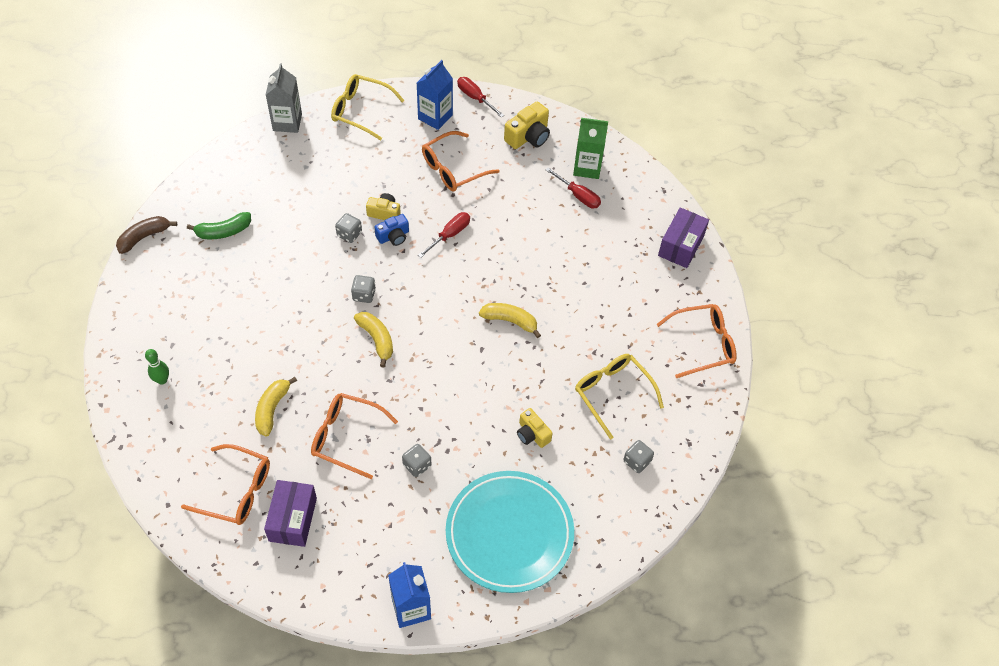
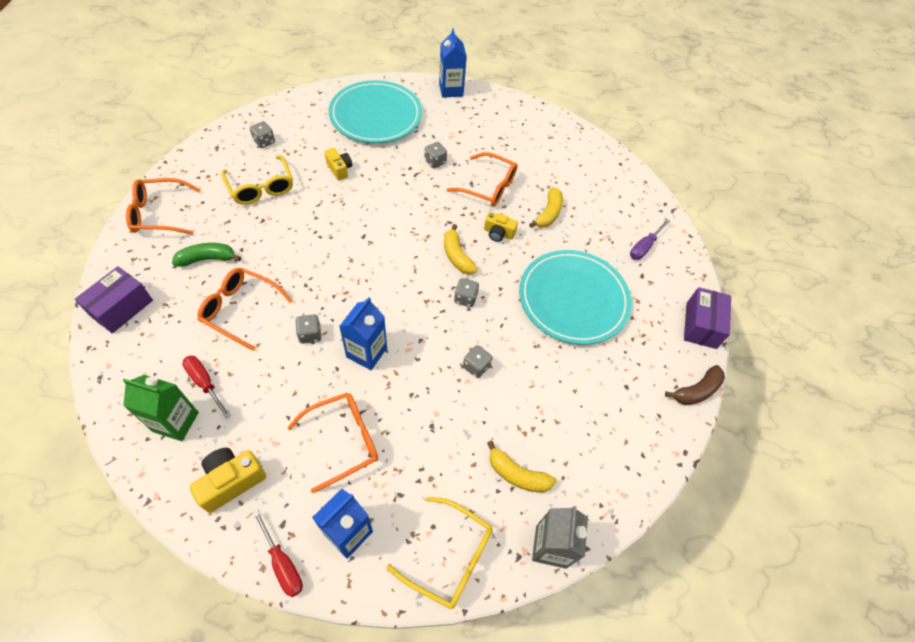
camera: 175 degrees left, 0 degrees up
green bowling pin [145,349,169,385] -> purple screwdriver [630,219,670,260]
orange glasses [181,444,270,525] -> orange glasses moved to [197,268,293,351]
green banana [187,212,251,239] -> green banana moved to [172,243,241,267]
purple box [264,480,317,547] -> purple box moved to [684,287,731,349]
yellow camera [366,193,401,220] -> yellow camera moved to [484,212,518,242]
blue camera [375,214,409,246] -> none
red screwdriver [418,212,470,258] -> blue carton [339,297,387,370]
yellow banana [479,303,541,338] -> yellow banana moved to [487,440,556,492]
none -> grey dice [295,314,322,344]
none -> turquoise plate [519,250,632,345]

